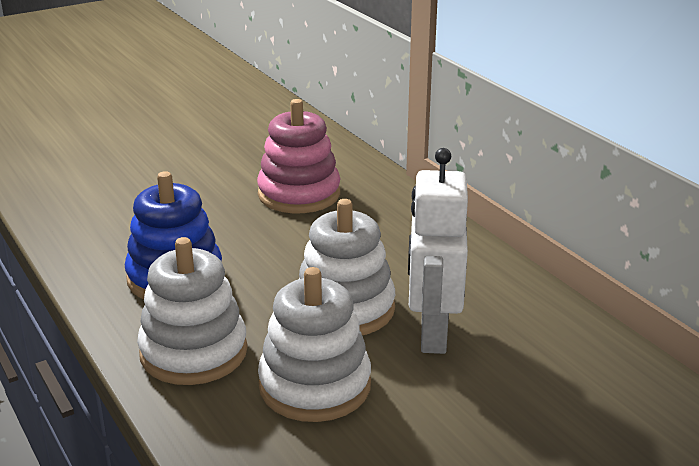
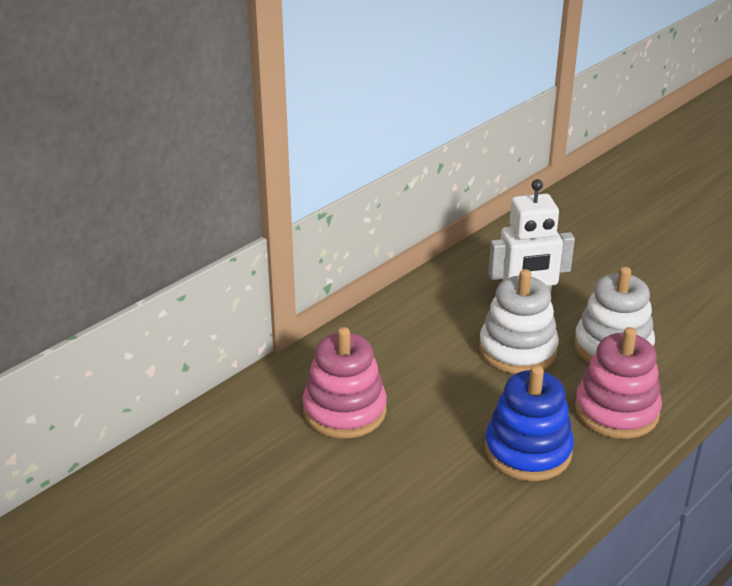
camera: 105 degrees left, 5 degrees up
white stacking toy [137,237,247,385] -> pink stacking toy [575,327,662,439]

